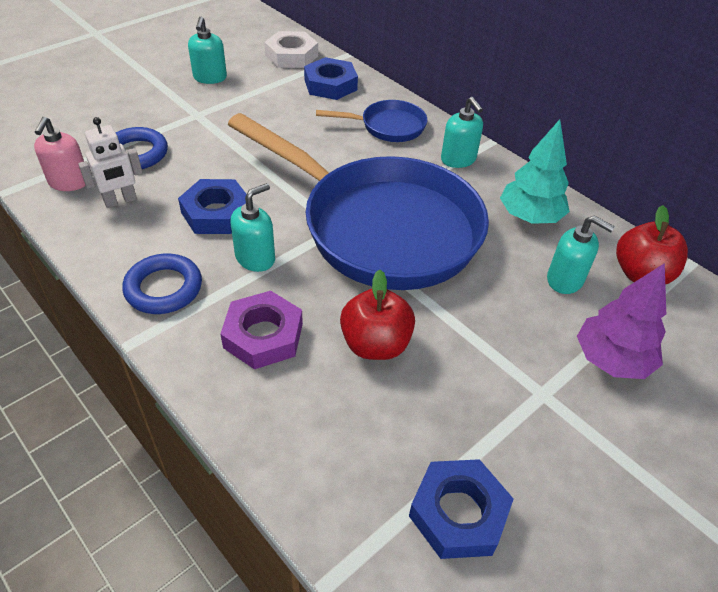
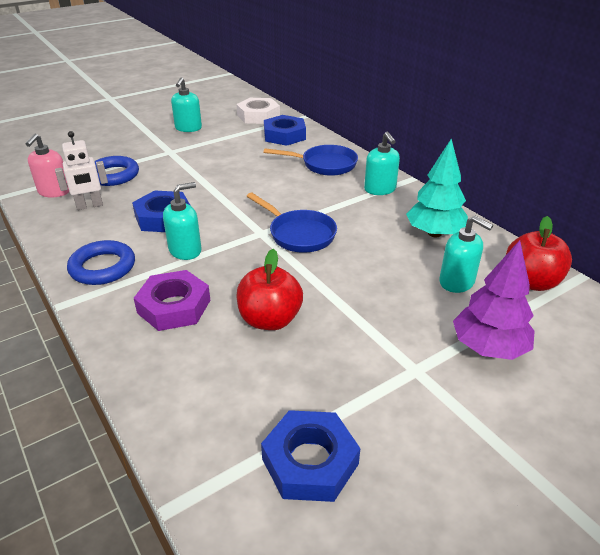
camera: 10 degrees right, 10 degrees down
blue pan [228,113,489,290] -> blue pan [247,193,337,252], size x0.43

